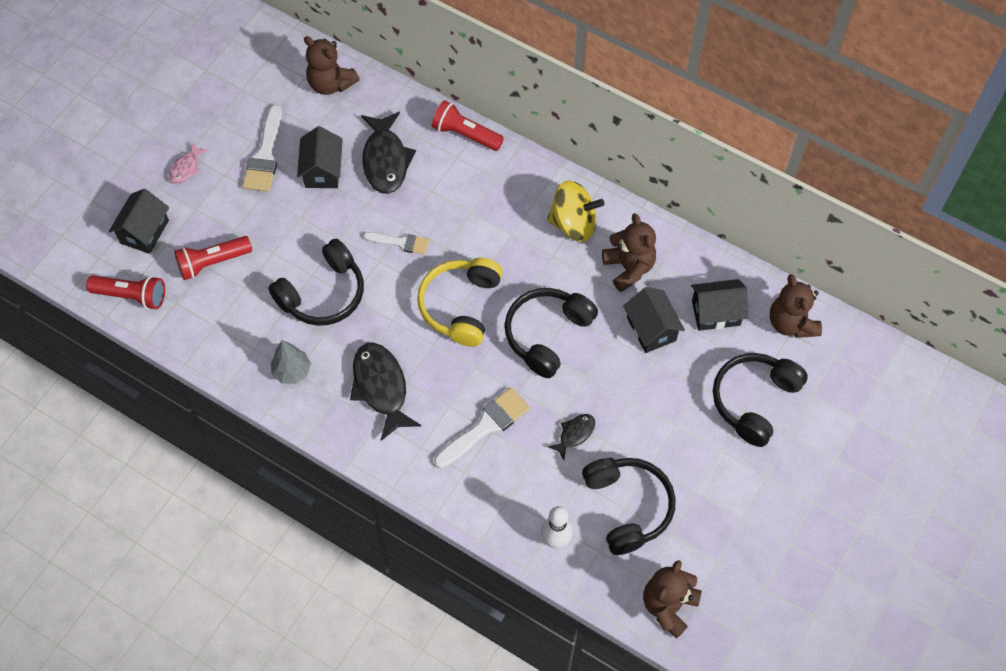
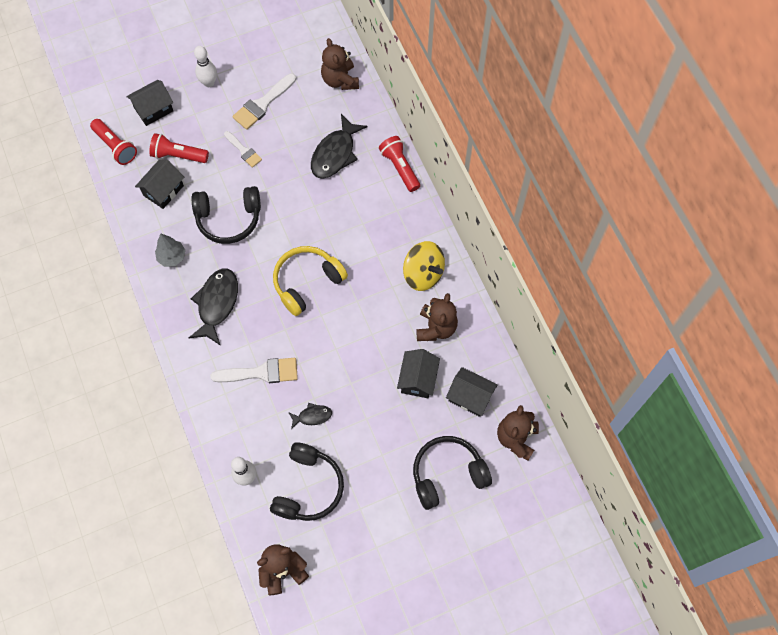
camera: 35 degrees right, 5 degrees up
pink fish [169,142,209,184] -> white bowling pin [194,46,217,87]
black house [297,126,343,188] -> black house moved to [135,160,184,209]
white brush [364,232,429,255] -> white brush moved to [224,131,262,168]
black headphones [505,288,598,378] -> none

